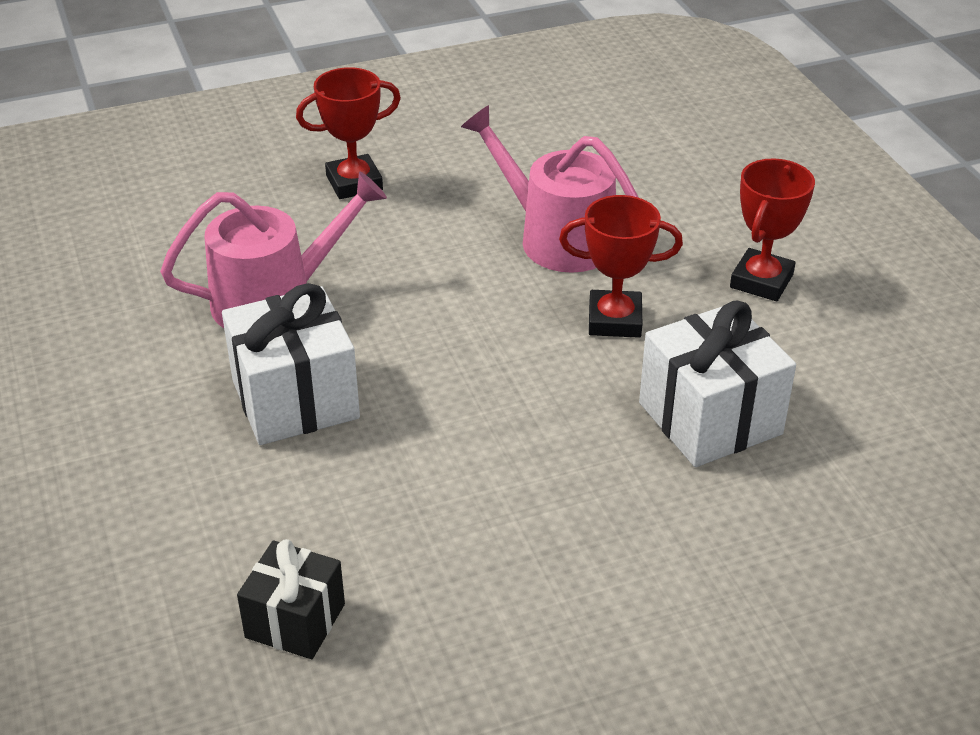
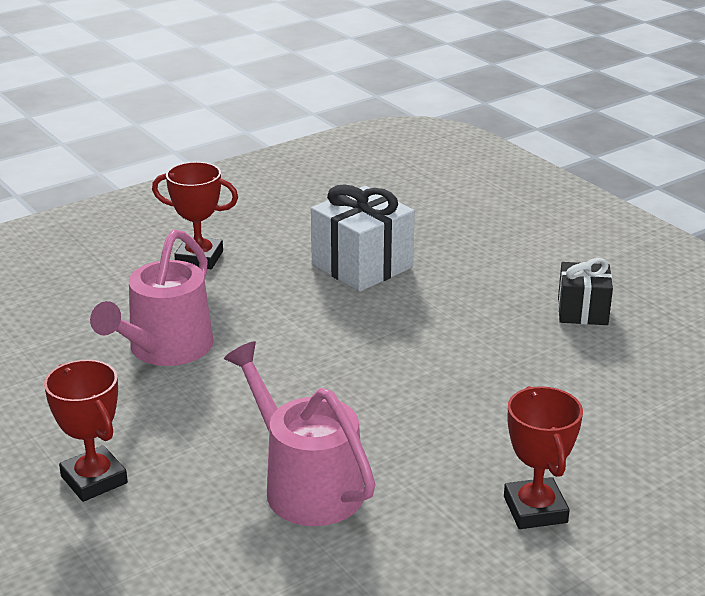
camera: 105 degrees left, 10 degrees down
white gift [222,283,360,445] -> none
black gift [237,539,345,659] -> black gift moved to [558,258,613,325]
red trophy [559,195,683,338] -> red trophy moved to [504,386,583,529]

